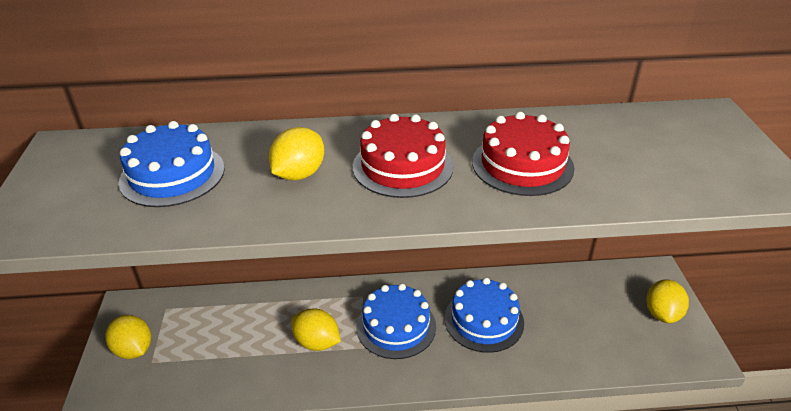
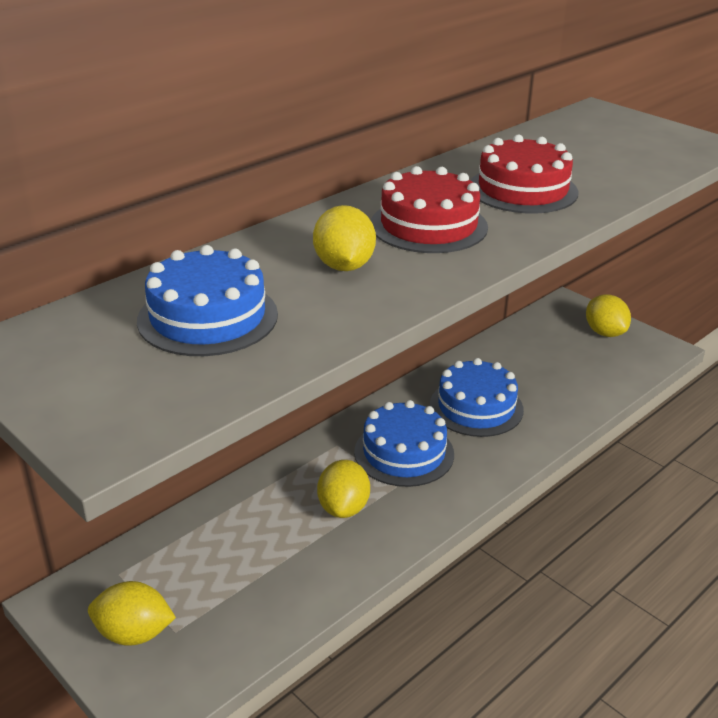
camera: 40 degrees left, 5 degrees down
yellow lemon [291,308,341,351] -> yellow lemon turned 75 degrees counterclockwise [317,460,370,518]

